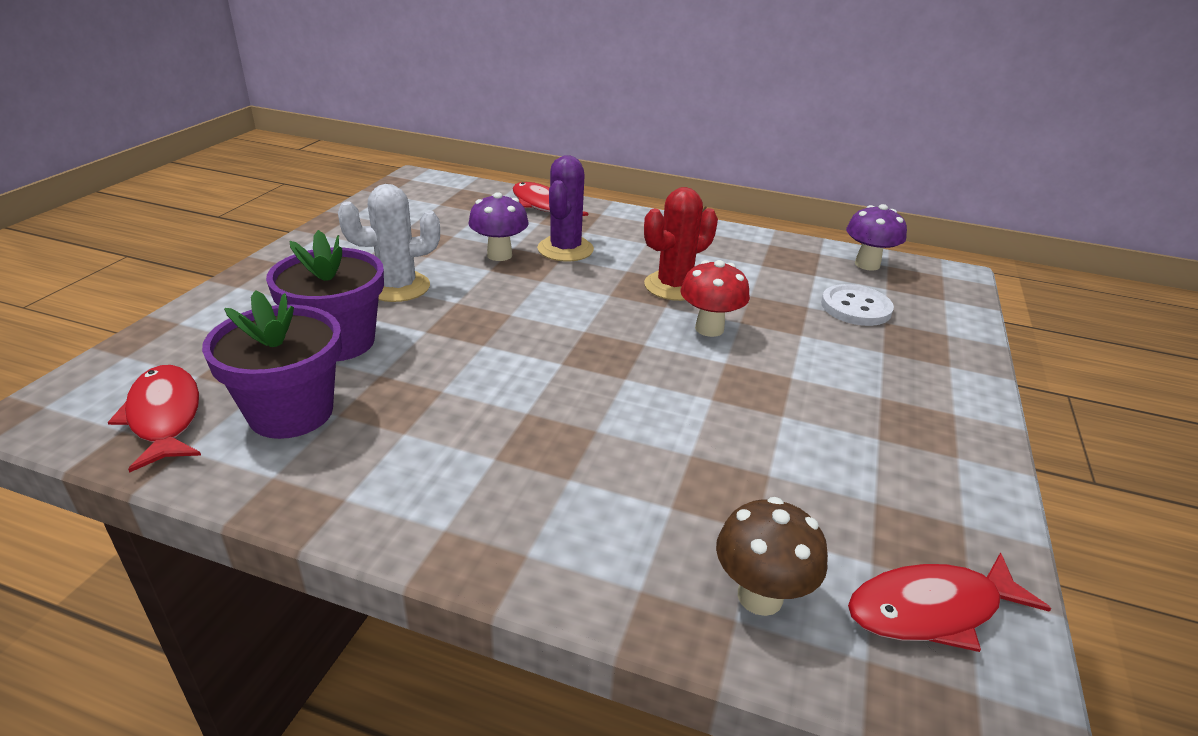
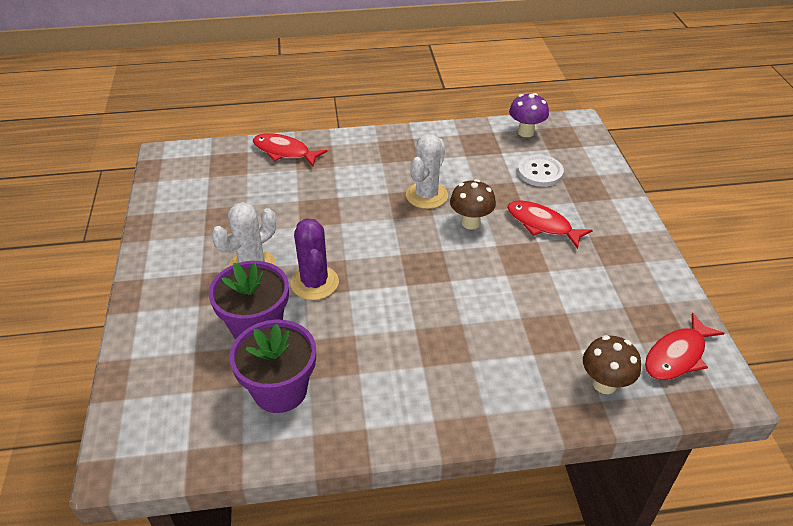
camera: 25 degrees left, 10 degrees up
red fish [108,365,201,473] -> red fish moved to [507,200,593,249]
purple mushroom [468,192,529,261] -> none
purple cactus [537,155,594,262] -> purple cactus moved to [291,218,339,300]
red cactus [644,187,718,301] -> white cactus [406,134,448,209]
red mushroom [681,260,750,337] -> brown mushroom [450,179,496,230]

